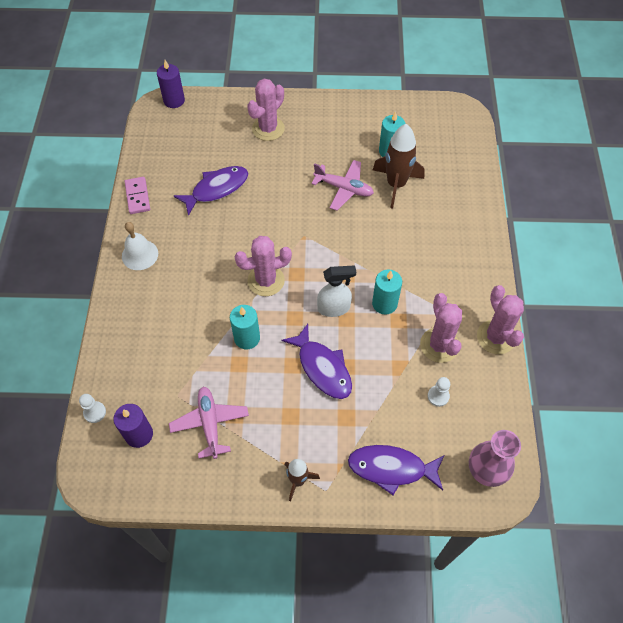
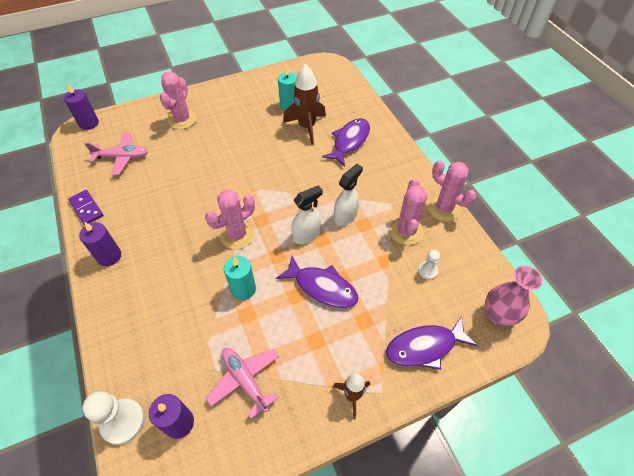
camera: 25 degrees left, 5 degrees down
white pawn [79,394,106,423] -> white pawn [83,391,145,445], size x1.79
white bell [122,222,158,270] -> purple candle [79,222,121,266]
pink domino [125,177,150,214] -> purple domino [68,190,104,225]
purple fish [174,166,249,216] -> purple fish moved to [322,118,370,167]
pink plane [311,160,374,211] -> pink plane moved to [85,132,148,175]
turquoise candle [372,270,402,315] -> white spray bottle [334,164,363,226]
pink cactus [420,293,462,363] -> pink cactus turned 45 degrees clockwise [389,179,427,245]

